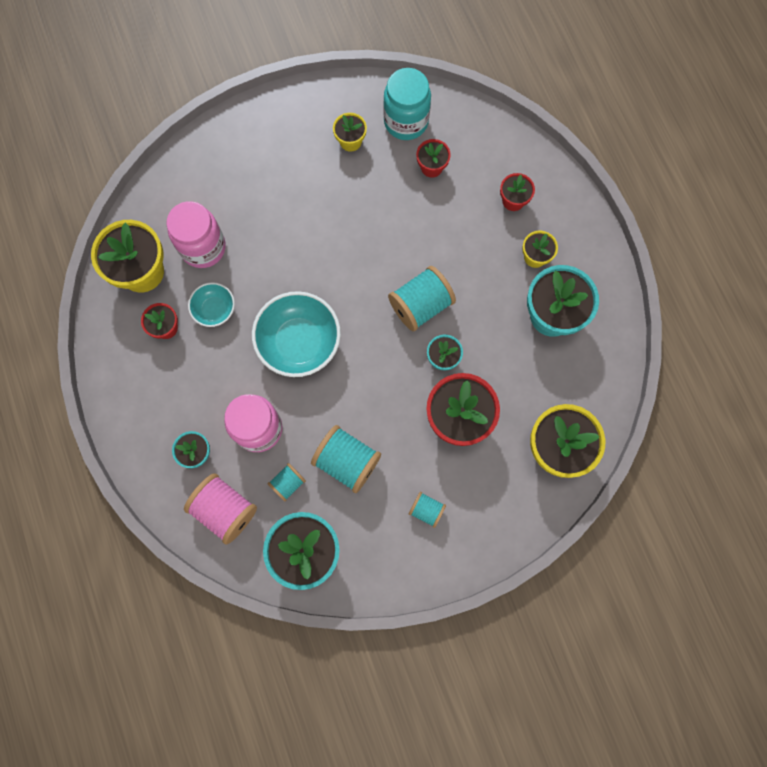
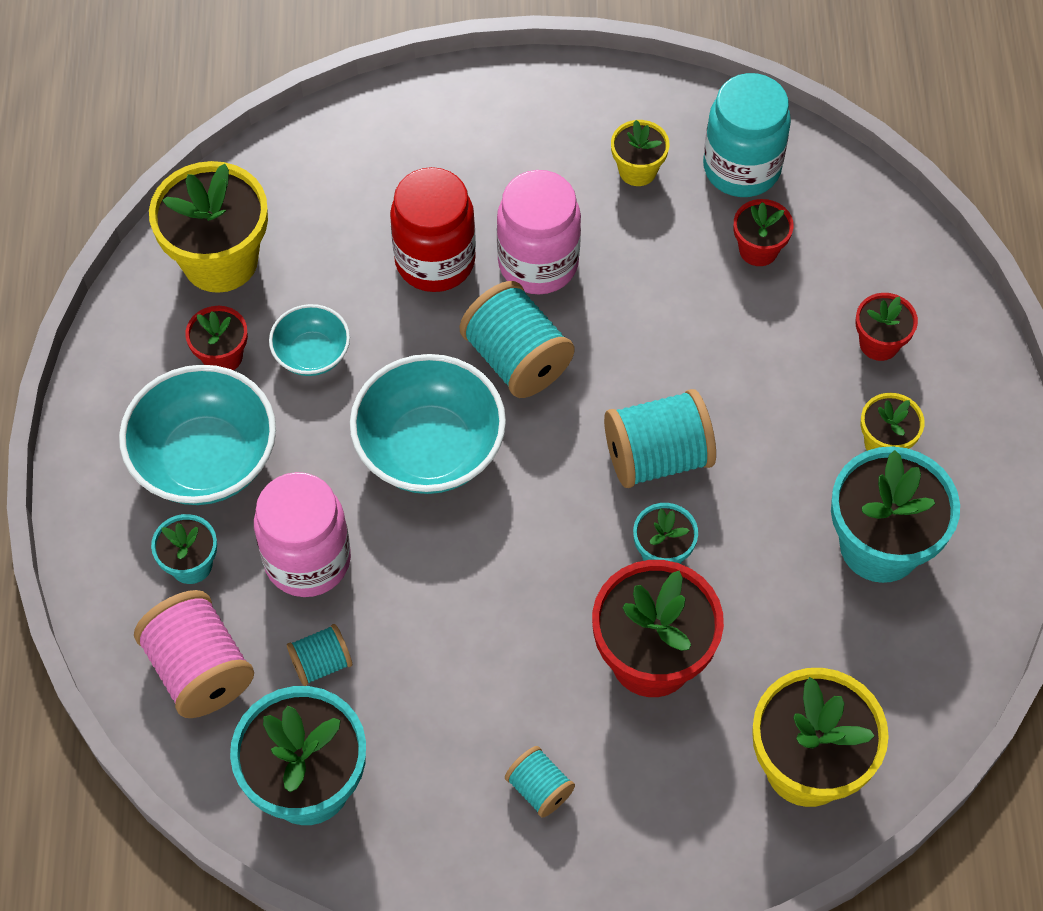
camera: 20 degrees right, 15 degrees down
pink jar [166,201,226,268] -> pink jar moved to [497,170,581,294]
turquoise spool [311,425,381,493] -> turquoise spool moved to [460,281,575,398]
none -> turquoise bowl [119,365,276,505]
none -> red jar [390,167,476,292]

